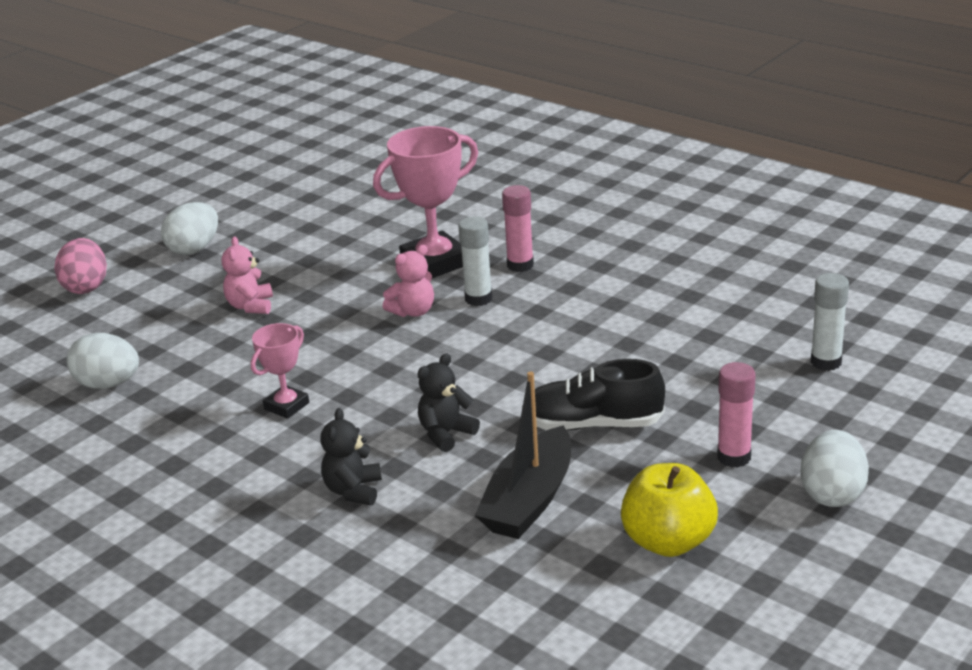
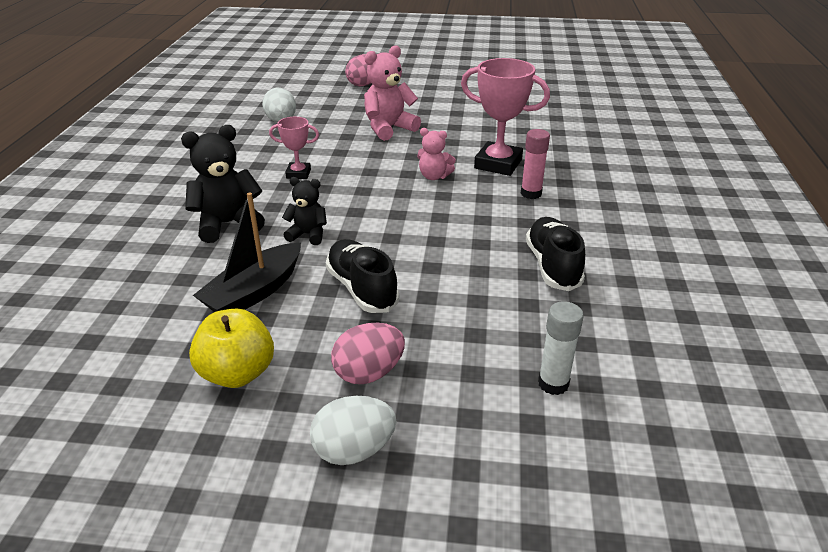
camera: 55 degrees right, 5 degrees up
white egg [161,202,218,255] -> none
pink teddy bear [222,237,273,314] -> pink teddy bear [364,45,421,141], size x1.67
black teddy bear [320,408,382,505] -> black teddy bear [181,125,265,243], size x1.67
white glue stick [458,217,492,306] -> none
black boat [475,372,571,539] -> black boat turned 45 degrees counterclockwise [193,192,301,312]
pink glue stick [717,362,756,468] -> pink egg [331,323,405,384]
none -> black shoe [526,217,585,291]

